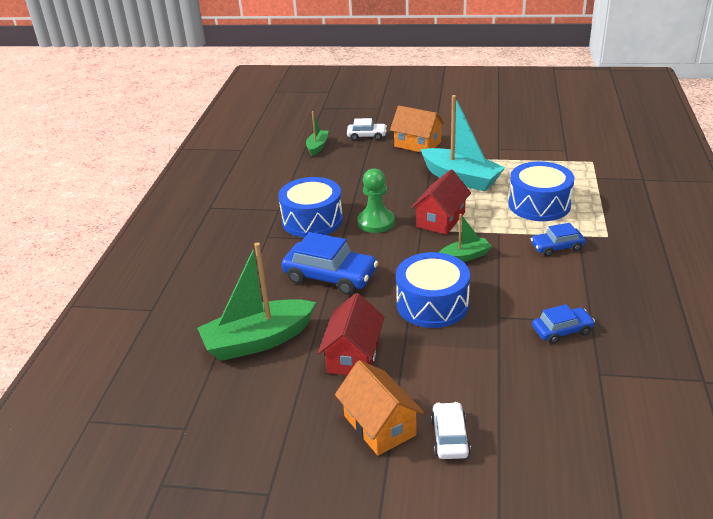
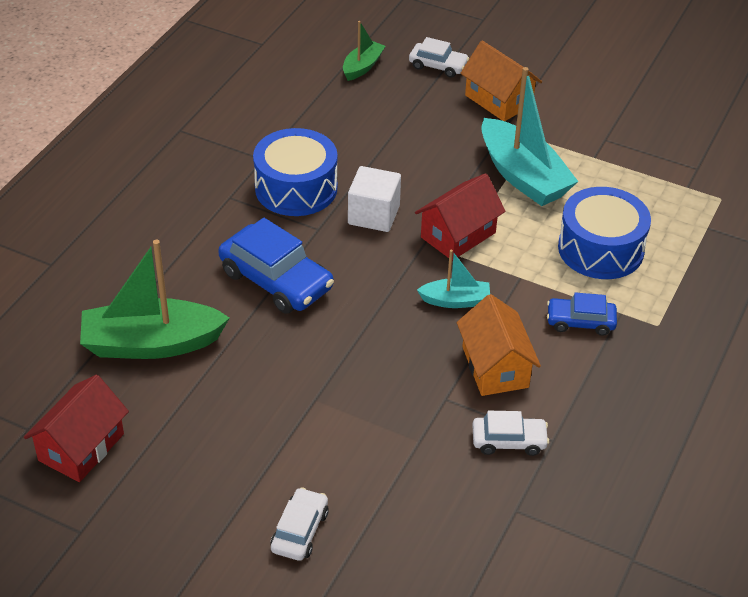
camera: 15 degrees right, 10 degrees up
red house [318,293,384,375] -> red house moved to [24,375,129,482]
orange house [335,360,424,456] -> orange house moved to [457,294,541,396]
green pawn [357,168,395,233] -> white cube [348,166,401,232]
blue drum [396,252,470,328] -> none
green boat [439,214,492,262] -> turquoise boat [417,250,490,308]
blue car [532,304,595,344] -> white car [472,411,549,456]

